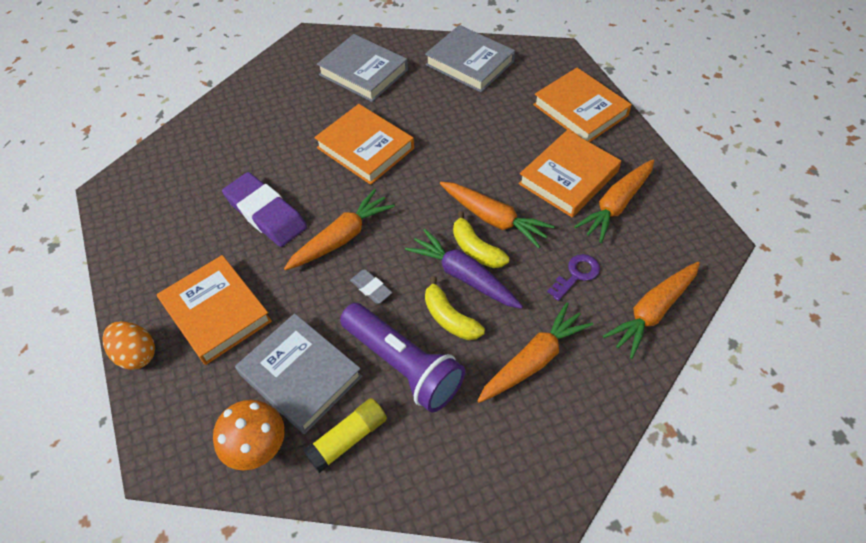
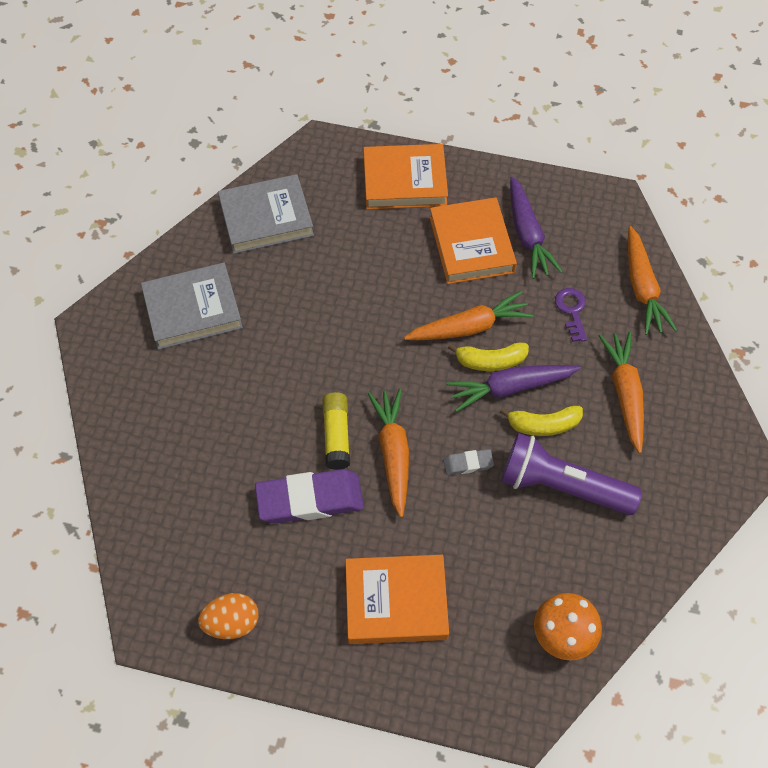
camera: 55 degrees left, 5 degrees up
orange egg [102,321,155,370] -> orange egg moved to [198,593,258,639]
grey book [235,313,362,434] -> none
yellow glue stick [303,398,387,473] -> yellow glue stick moved to [322,392,350,470]
orange book [314,104,414,185] -> none
purple flashlight [340,303,465,413] -> purple flashlight turned 150 degrees counterclockwise [501,433,642,515]
orange carrot [574,160,654,243] -> purple carrot [510,176,563,279]

